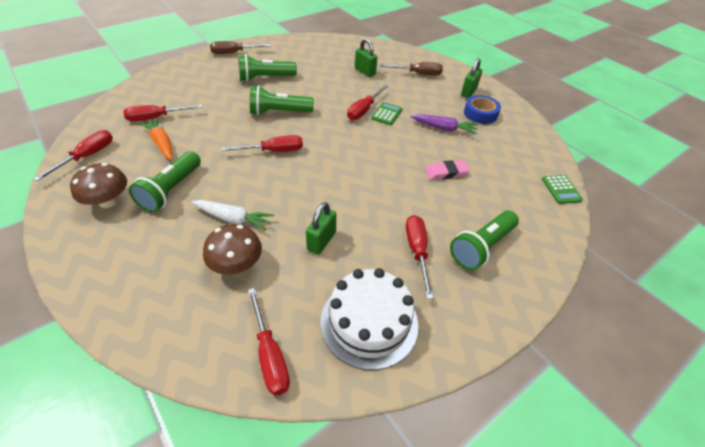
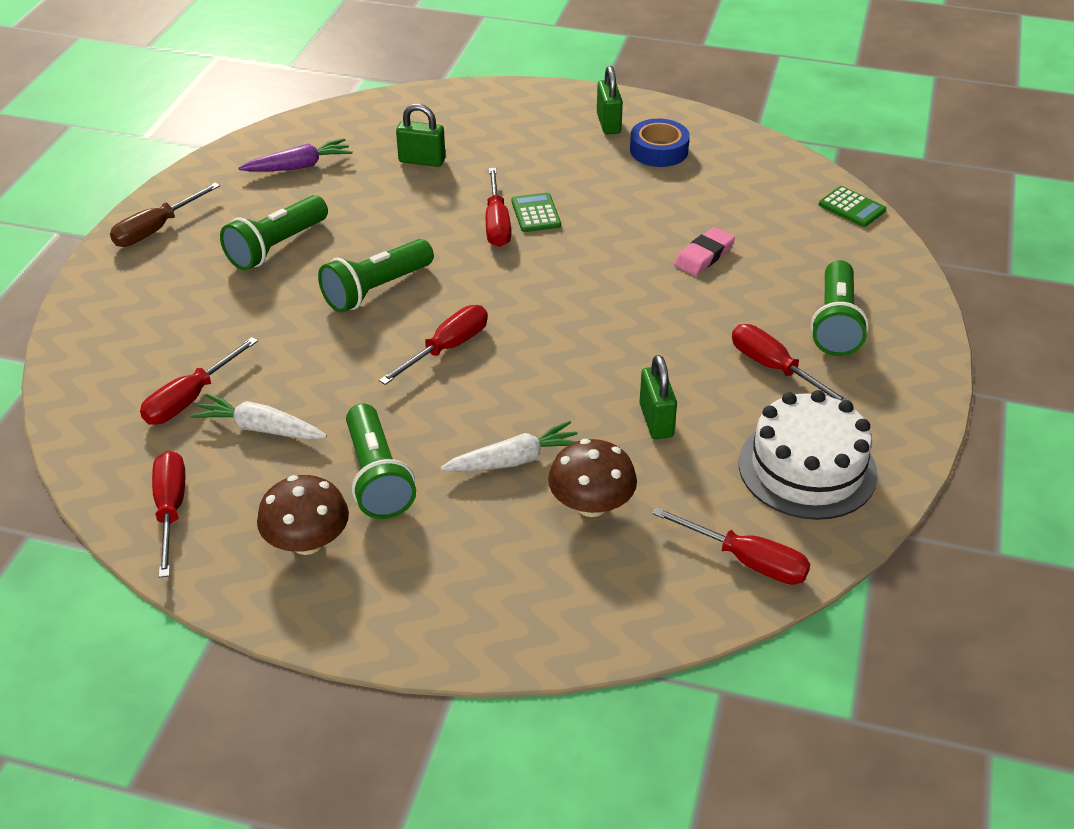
camera: 35 degrees left, 5 degrees down
orange carrot [139,117,172,160] -> white carrot [190,394,327,440]
brown screwdriver [380,62,443,75] -> none
purple carrot [410,114,478,135] -> purple carrot moved to [238,138,353,172]

